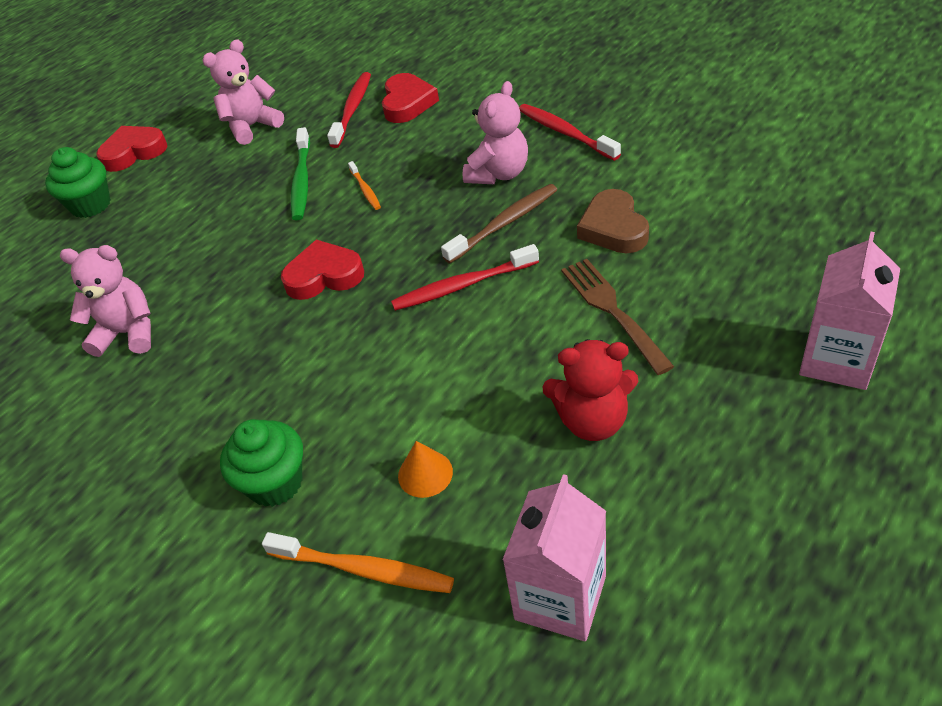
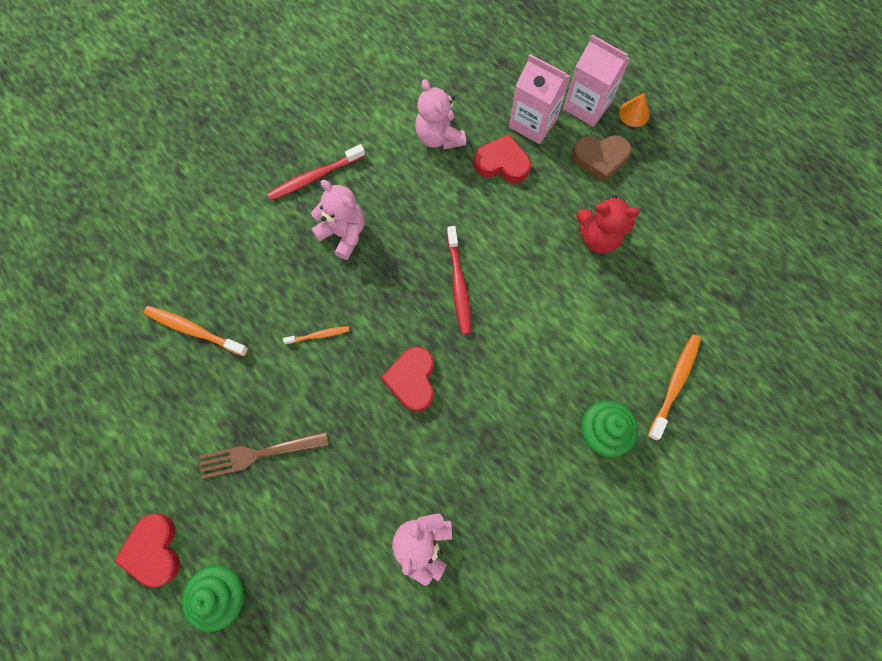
camera: 85 degrees left, 25 degrees up
pink teddy bear [202,39,284,145] -> pink teddy bear moved to [415,79,466,149]
green toothbrush [291,127,310,220] -> none
red toothbrush [327,72,371,148] -> orange toothbrush [143,306,248,356]
red heart [382,73,439,123] -> red heart moved to [474,134,531,183]
orange cone [398,441,453,498] -> orange cone moved to [619,93,650,127]
brown toothbrush [441,184,557,263] -> none
pink carton [503,474,606,642] -> pink carton moved to [509,54,571,144]
red teddy bear [542,339,638,441] -> red teddy bear turned 90 degrees clockwise [576,195,640,253]
brown fork [561,259,675,375] -> brown fork moved to [199,432,328,479]
brown heart [577,189,649,253] -> brown heart moved to [572,135,632,182]

